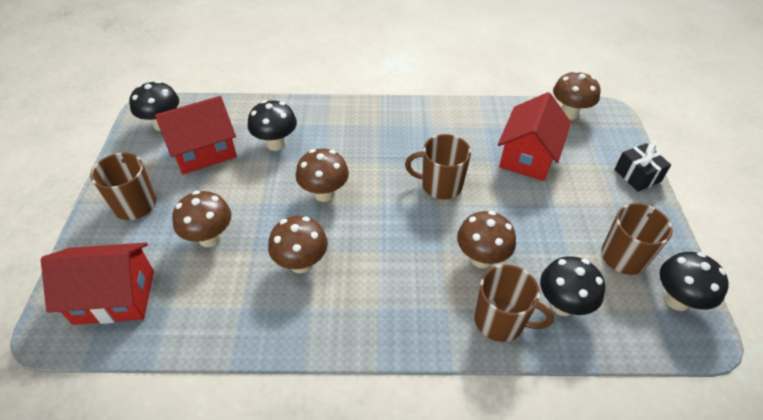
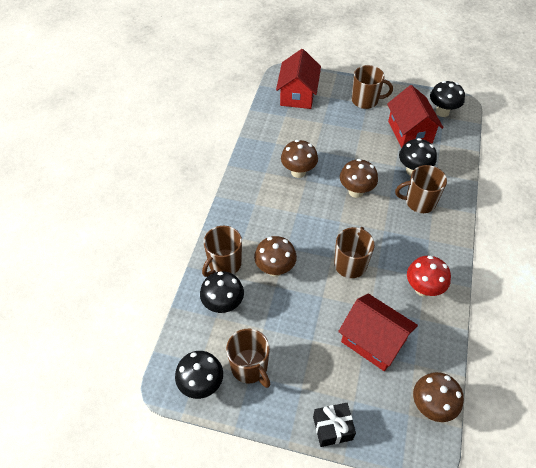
camera: 105 degrees right, 5 degrees up
brown mushroom [172,191,232,247] -> none
none -> brown mug [395,165,447,213]
none -> red mushroom [407,256,451,297]

